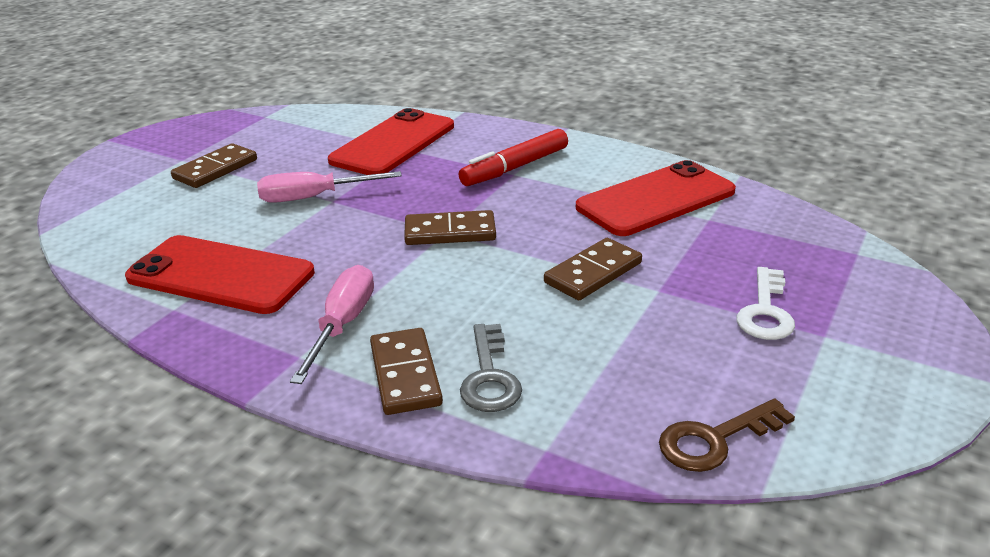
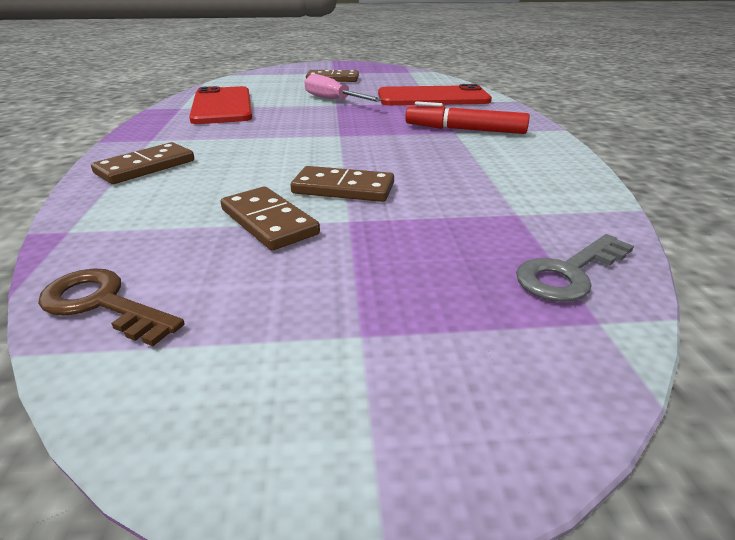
camera: 55 degrees right, 0 degrees up
pink screwdriver [290,265,374,384] -> none
brown domino [404,210,496,245] -> brown domino moved to [220,187,320,250]
grey key [460,324,522,412] -> grey key moved to [516,234,634,302]
red phone [576,160,736,236] -> none
white key [737,267,795,340] -> none

